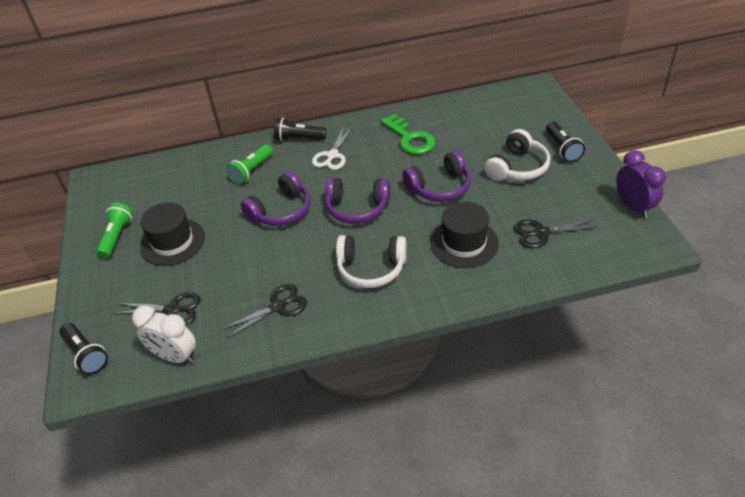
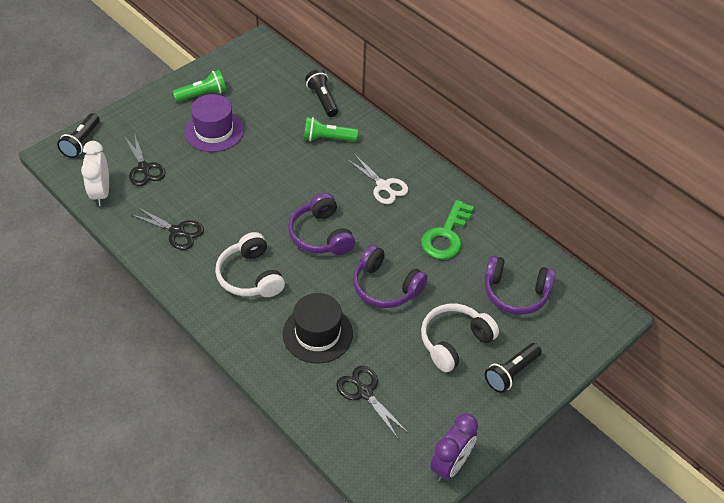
camera: 55 degrees right, 5 degrees up
black hat [140,202,205,266] -> purple hat [184,94,244,152]
purple headphones [241,171,311,226] -> purple headphones moved to [485,255,556,315]
black flashlight [274,118,326,141] -> black flashlight moved to [305,69,338,117]
white scissors [312,126,353,170] -> white scissors turned 120 degrees counterclockwise [346,154,408,204]
white headphones [484,129,550,181] -> white headphones turned 135 degrees clockwise [421,304,499,372]

